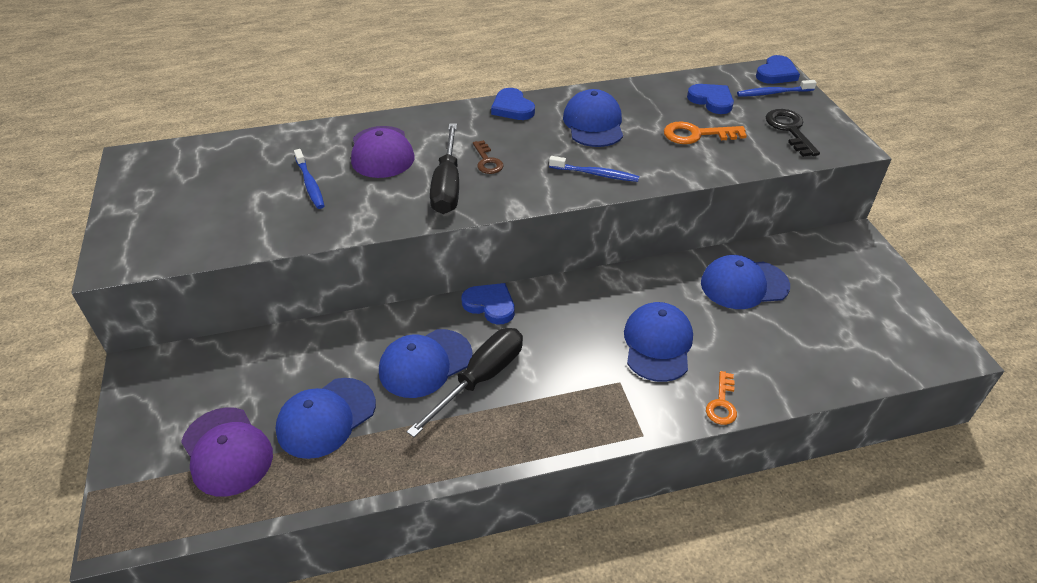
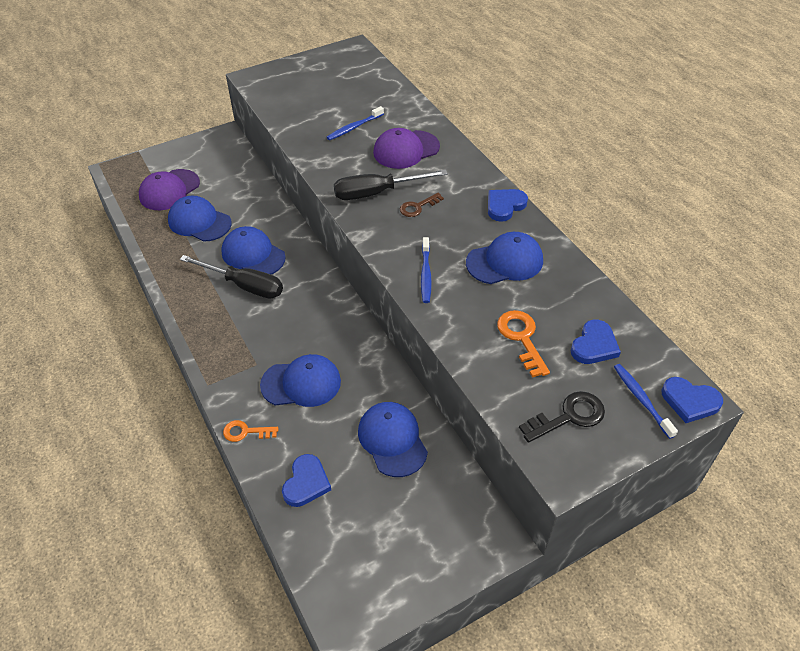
camera: 75 degrees right, 5 degrees up
blue heart [462,283,515,324] -> blue heart moved to [282,454,331,507]

